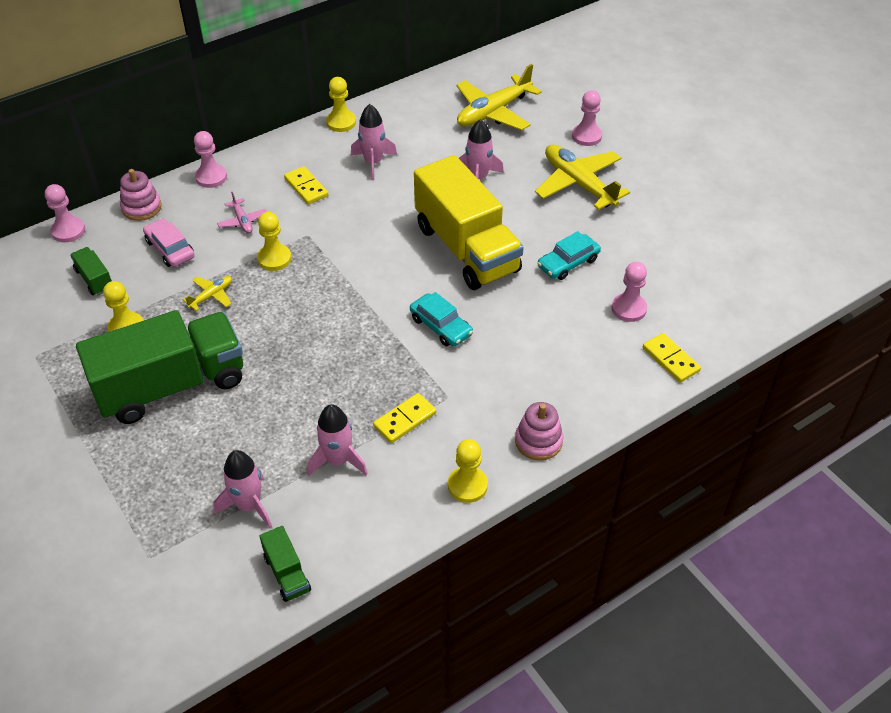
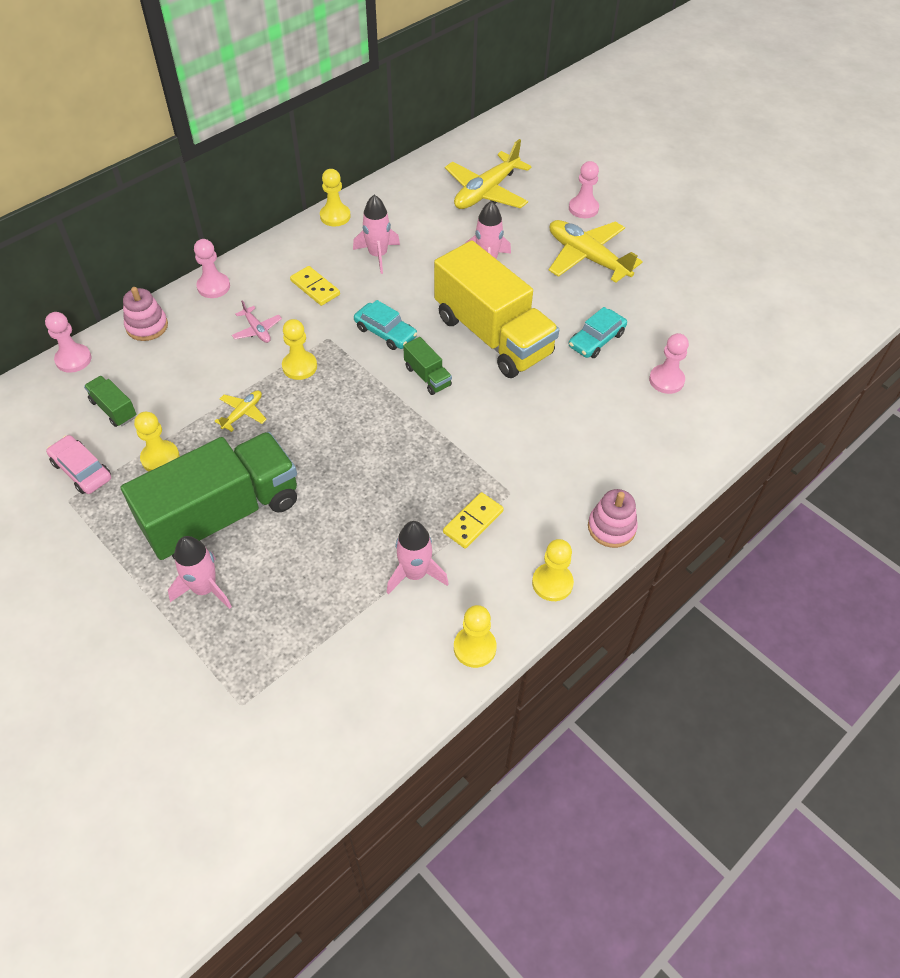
camera: 10 degrees left, 5 degrees up
pink car [143,218,195,267] -> pink car moved to [46,435,111,494]
pink rocket [213,450,272,528] -> pink rocket moved to [168,536,232,609]
green truck [260,526,311,602] -> green truck moved to [403,337,452,395]
turquoise car [410,292,473,346] -> turquoise car moved to [354,300,417,350]
yellow domino [643,333,701,383] -> none
none -> yellow pawn [454,605,497,668]

